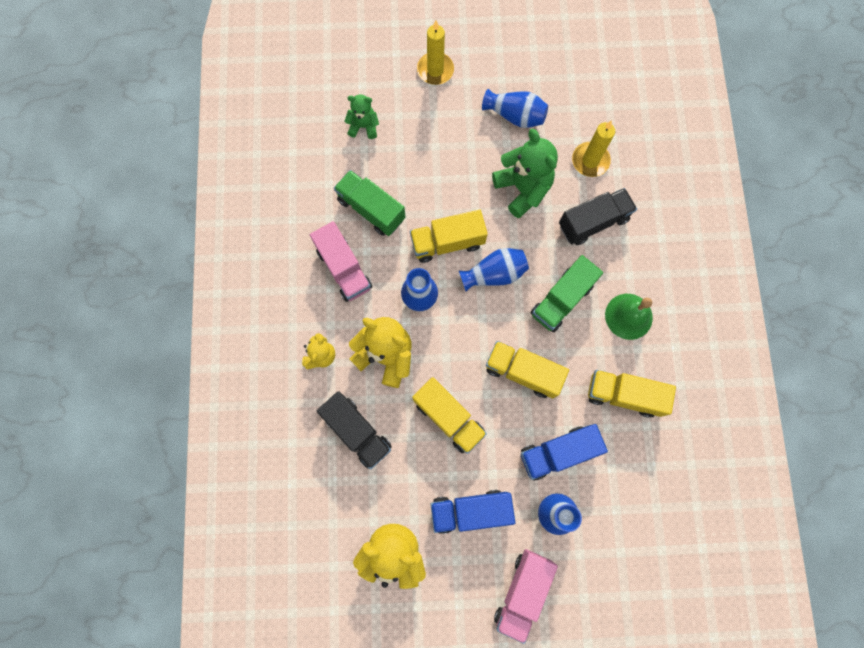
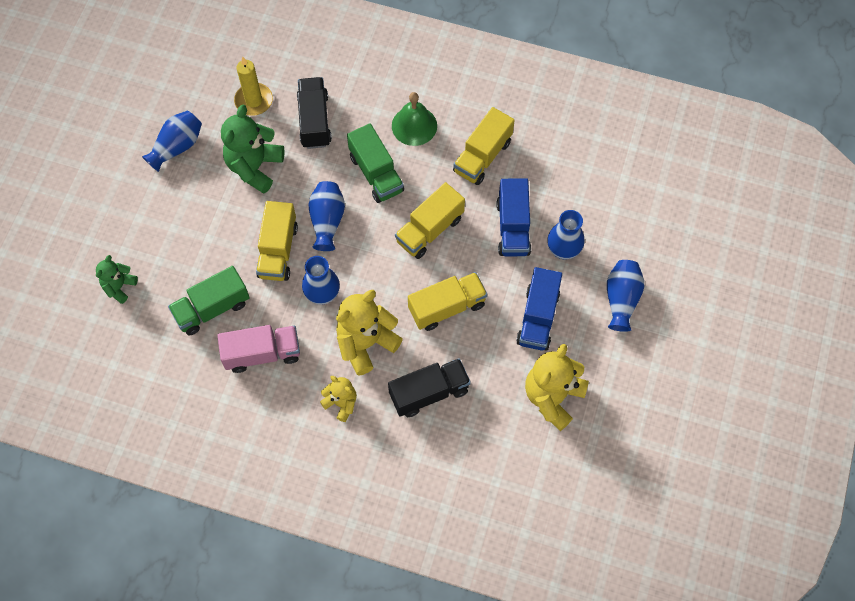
camera: 70 degrees left, 10 degrees down
yellow candle [417,20,454,85] -> none
green teddy bear [492,129,558,218] -> green teddy bear turned 60 degrees counterclockwise [221,105,284,194]
pink truck [494,549,558,644] -> blue vase [607,260,644,332]

